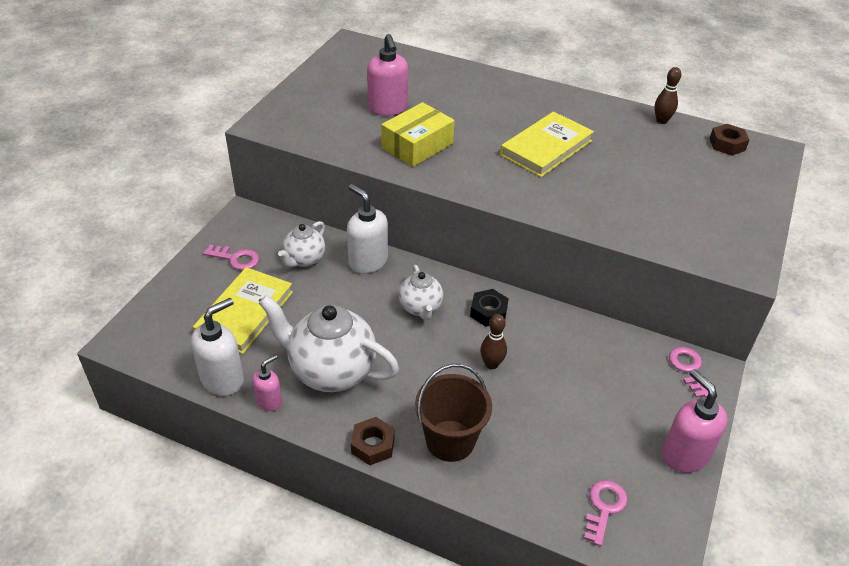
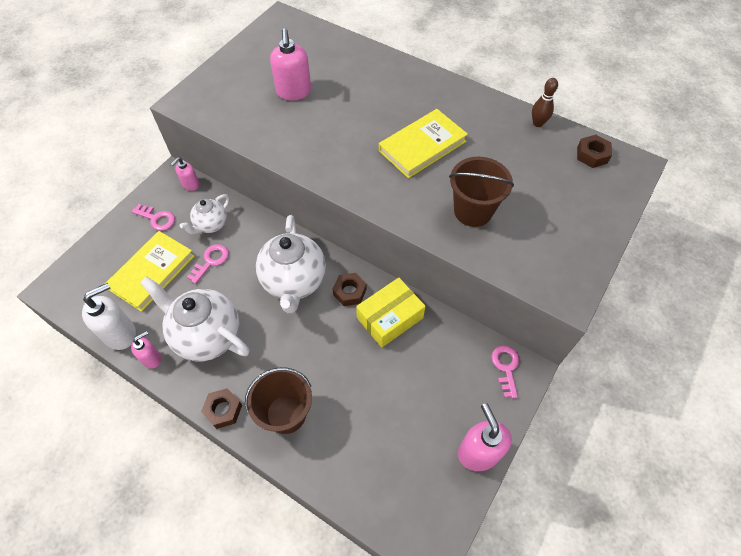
camera: 10 degrees right, 15 degrees up
white soap dispenser [347,184,388,274] -> none
yellow box [381,102,455,167] -> yellow box moved to [356,278,426,347]
white teapot [399,265,443,320] -> white teapot [256,215,326,313], size x1.80
black nut [470,289,509,327] -> brown nut [333,273,366,306]
brown bowling pin [480,314,507,369] -> none
pink key [584,480,628,546] -> pink key moved to [187,244,229,284]
none -> pink soap dispenser [170,157,199,191]
none -> brown bucket [449,157,514,227]

